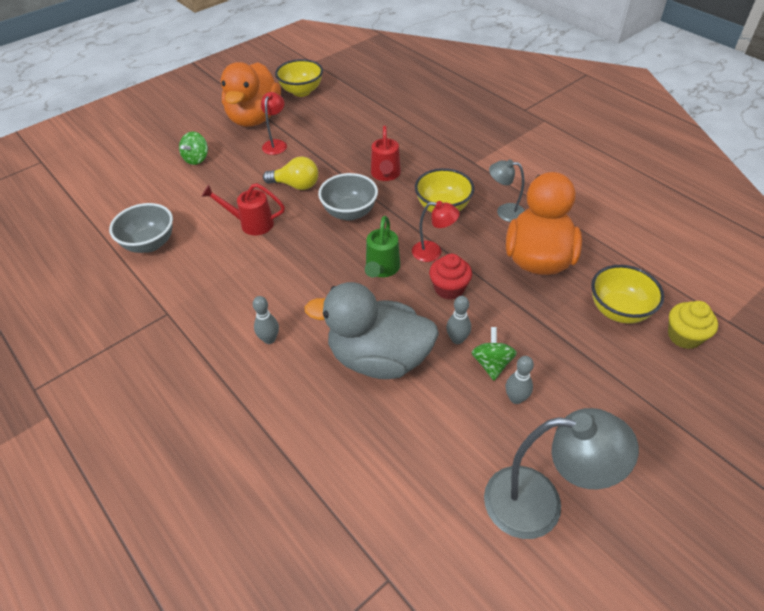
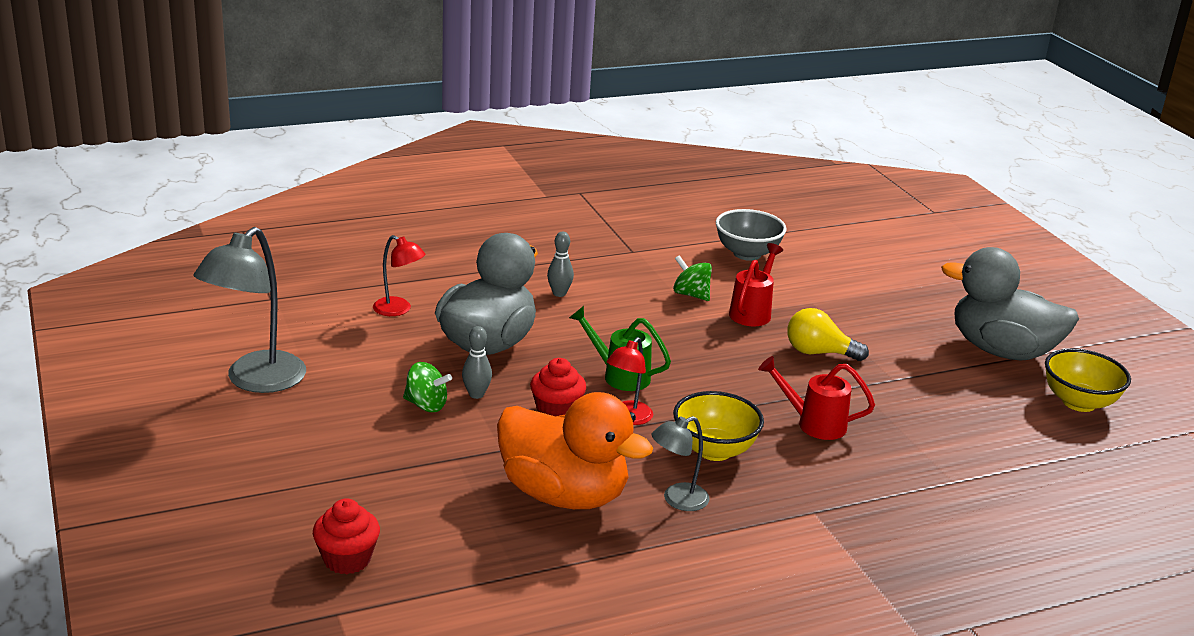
camera: 105 degrees right, 20 degrees down
green spinning top [179,132,208,165] -> green spinning top moved to [673,255,712,301]
orange duck [221,62,281,127] -> grey duck [941,247,1079,360]
red lamp [261,92,287,155] -> red lamp moved to [373,235,425,316]
yellow light bulb [263,156,318,190] -> yellow light bulb turned 75 degrees clockwise [787,308,869,361]
grey bowl [318,173,378,221] -> none
grey lamp [489,160,525,222] -> grey lamp turned 150 degrees counterclockwise [652,416,710,511]
grey bowling pin [506,356,534,404] -> none
yellow bowl [591,265,664,324] -> none
yellow cupcake [668,301,718,349] -> red cupcake [313,498,380,574]

